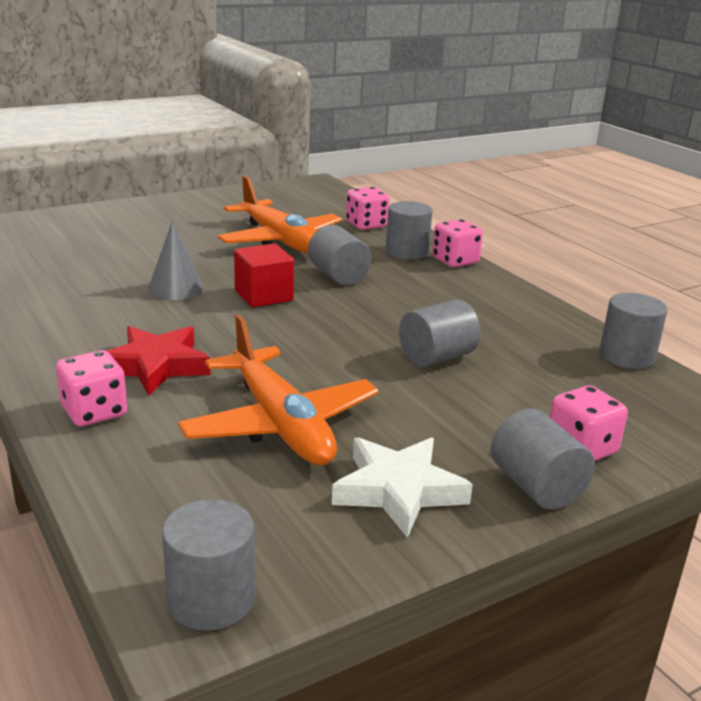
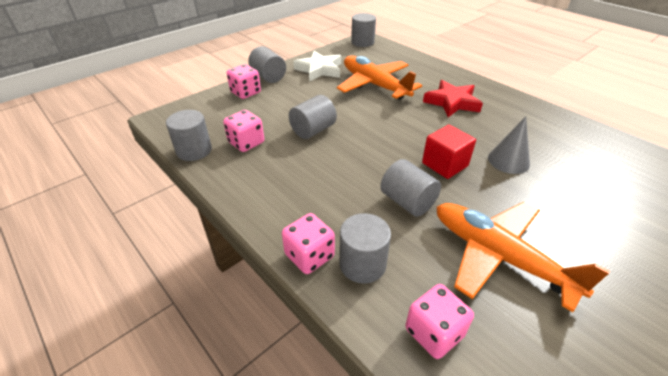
camera: 170 degrees right, 15 degrees up
pink dice [56,350,127,426] -> pink dice moved to [223,110,264,152]

